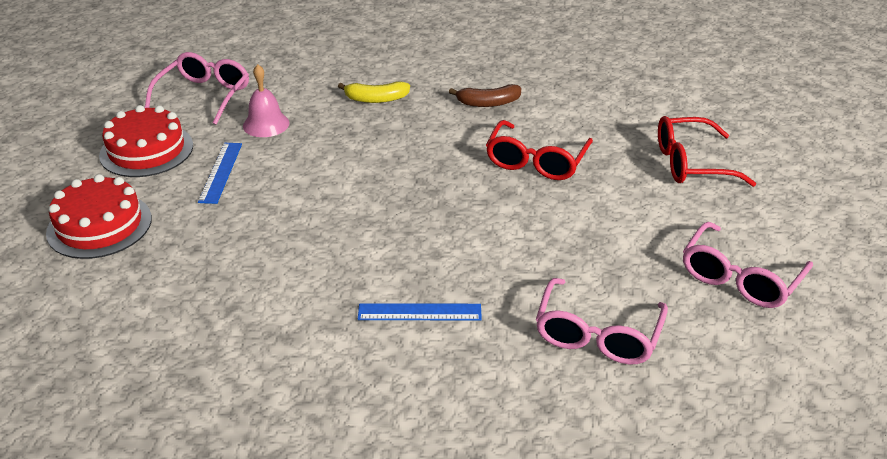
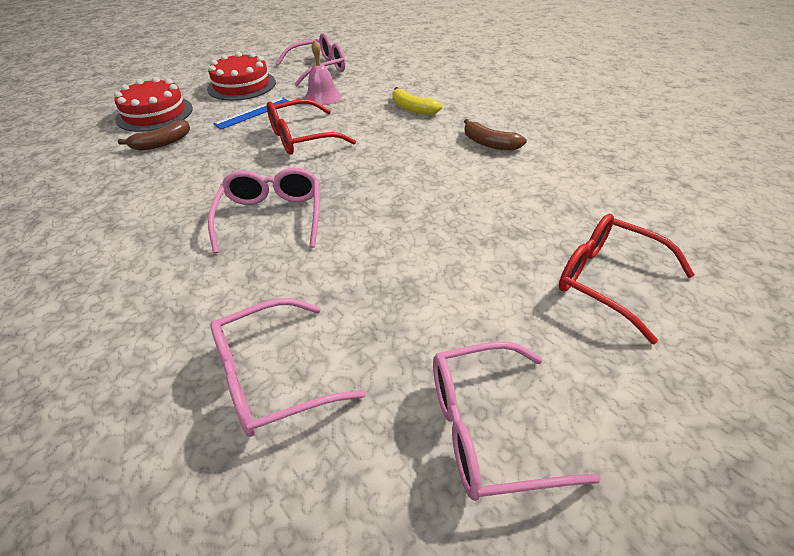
camera: 45 degrees right, 5 degrees up
blue ruler [358,303,482,320] -> none
red glasses [486,120,593,180] -> red glasses moved to [267,99,356,155]
none -> brown banana [118,120,190,151]
none -> pink glasses [208,168,320,253]

